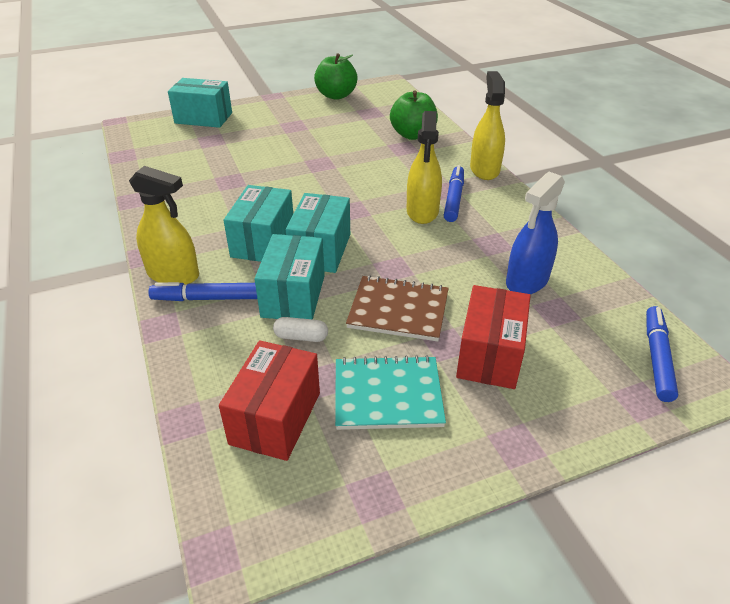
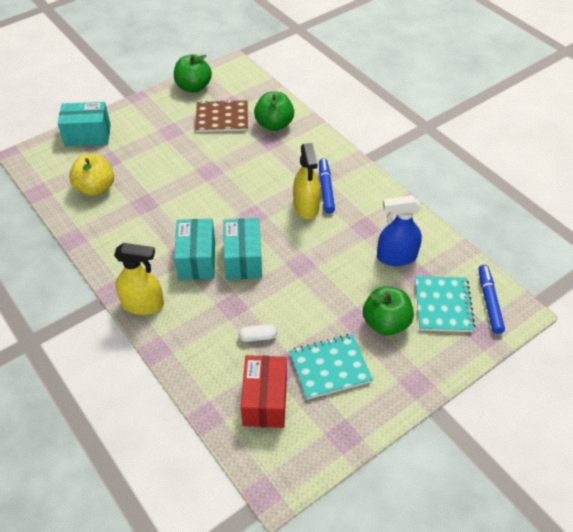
camera: 15 degrees left, 10 degrees up
blue marker [148,282,257,301] -> none
turquoise box [255,234,325,320] -> none
brown notebook [346,275,449,341] -> brown notebook moved to [195,100,248,132]
red box [456,285,530,389] -> green apple [363,287,414,336]
yellow spray bottle [470,71,505,180] -> none
blue spray bottle [506,172,565,294] -> blue spray bottle turned 60 degrees clockwise [377,195,422,266]
none -> yellow apple [69,154,114,196]
none -> turquoise notebook [415,276,475,332]

